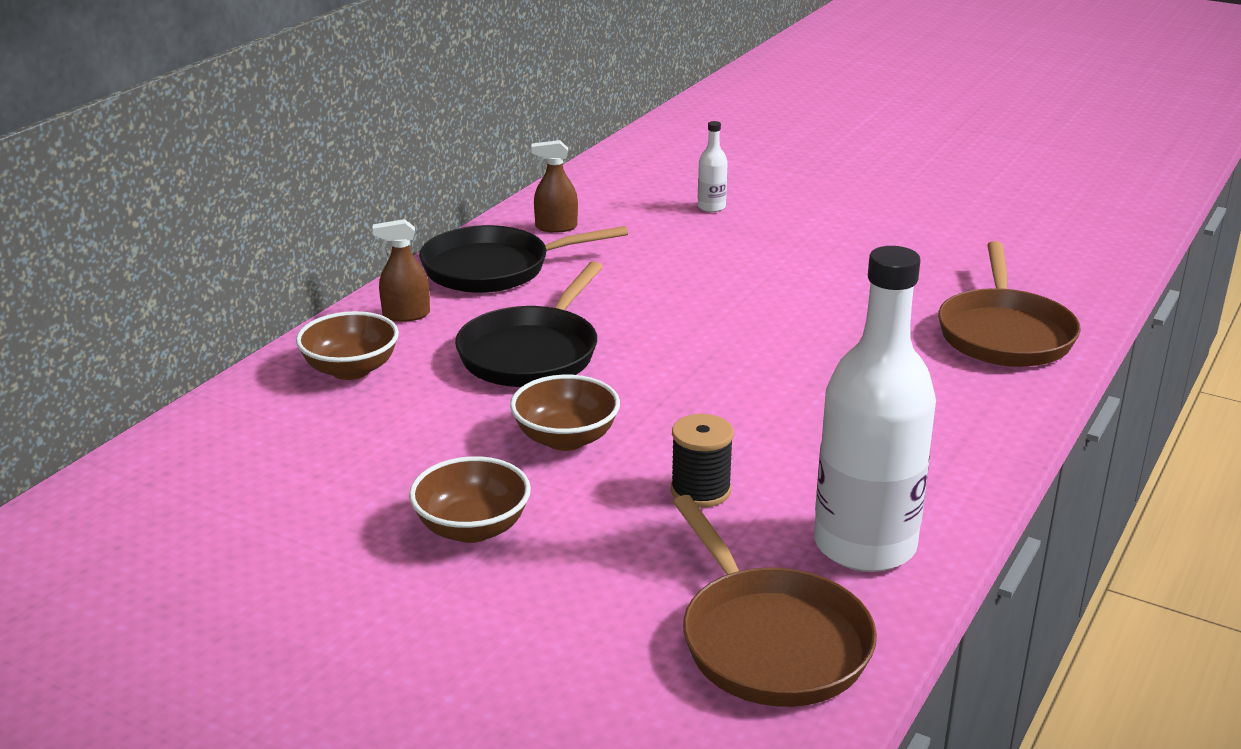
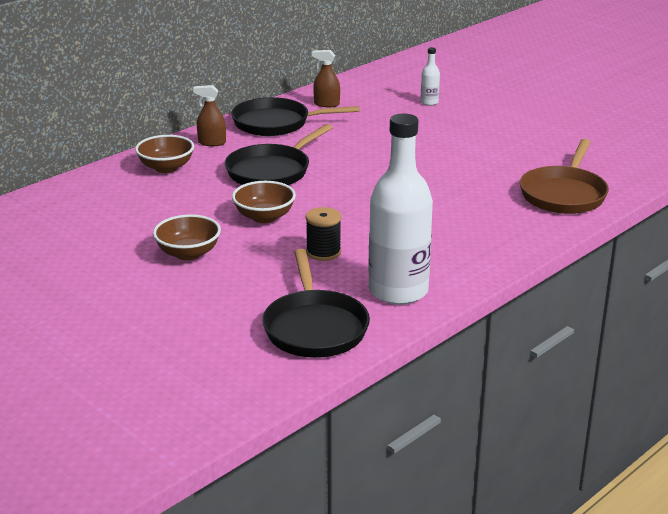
camera: 15 degrees right, 0 degrees up
brown pan [673,495,877,707] -> black pan [262,249,370,358]

